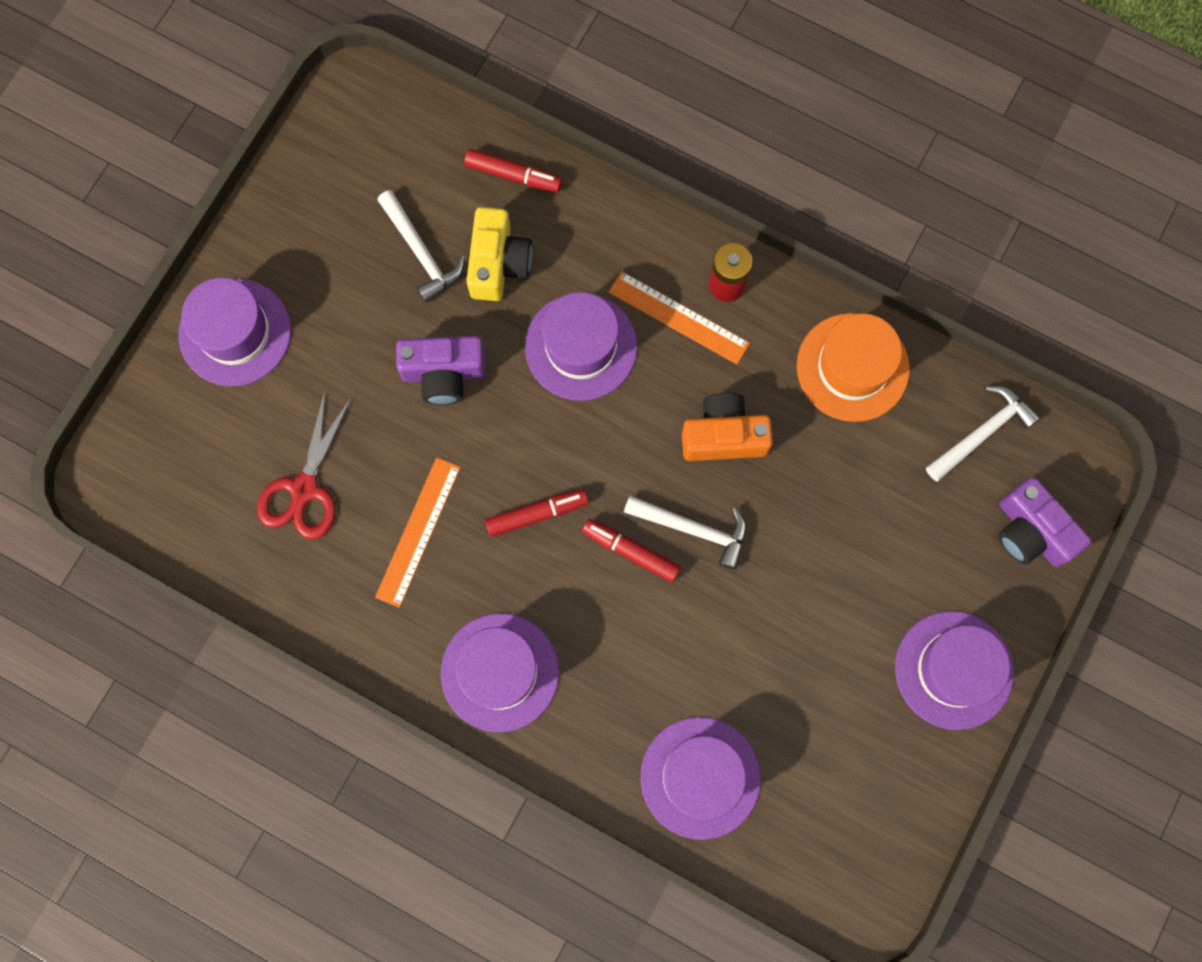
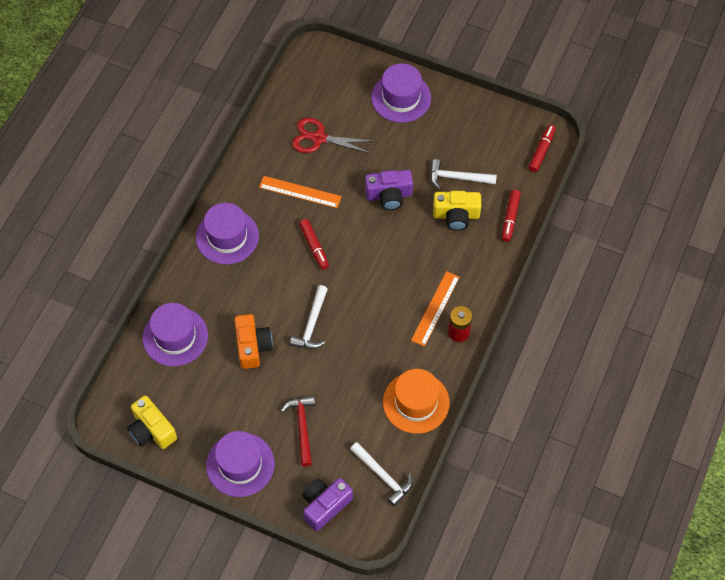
camera: 85 degrees right, 15 degrees down
white hammer [378,190,465,303] -> white hammer turned 45 degrees clockwise [430,159,497,189]
purple camera [396,336,486,405] -> purple camera turned 90 degrees counterclockwise [365,170,413,210]
purple hat [525,292,637,401] -> none
red marker [582,519,681,583] -> red marker moved to [528,125,556,172]
orange camera [682,393,773,461] -> orange camera moved to [234,314,273,369]
none -> yellow camera [127,395,177,449]
none -> red hammer [281,395,315,467]

